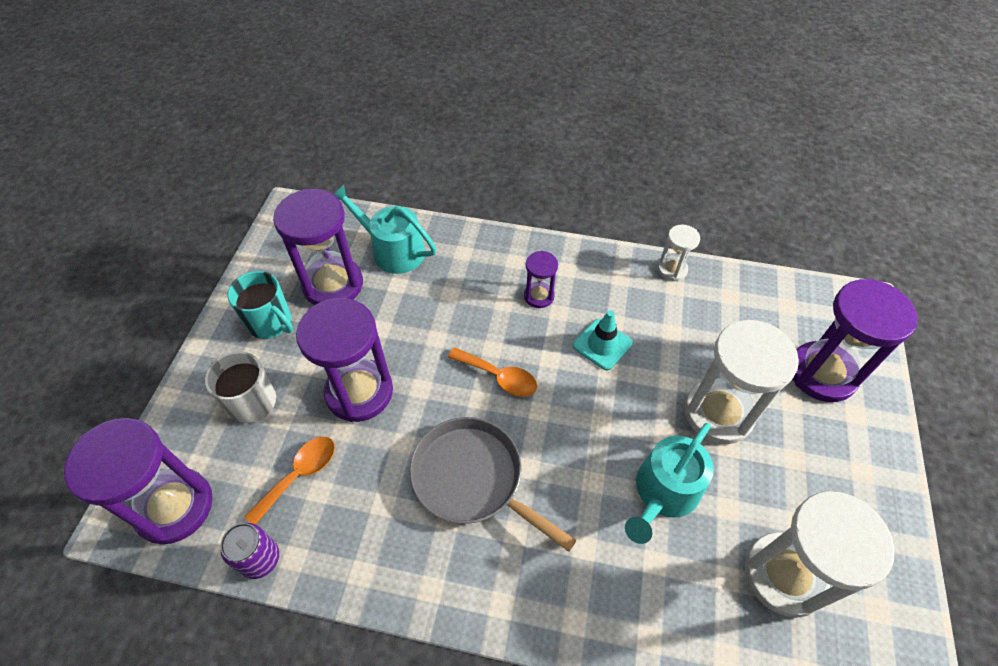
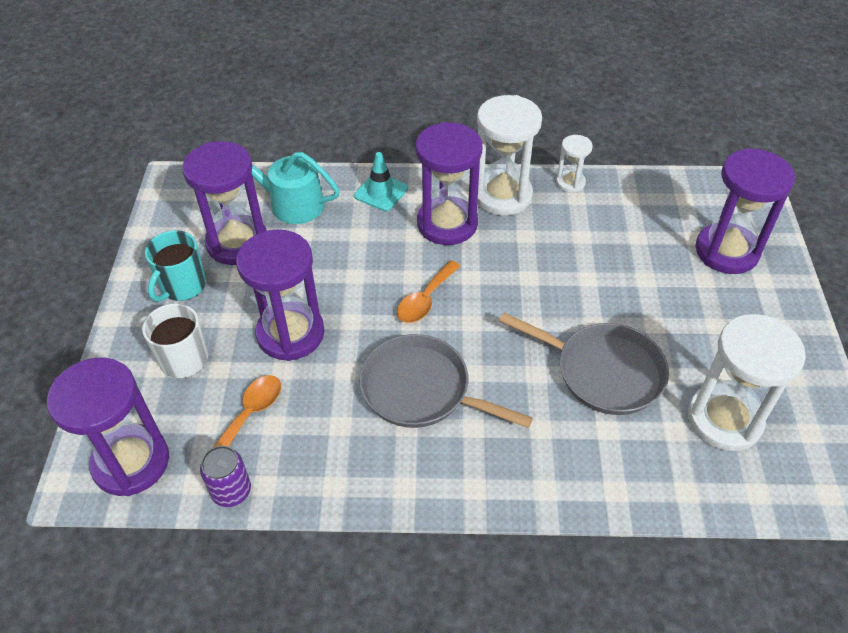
camera: 10 degrees left, 5 degrees down
turquoise mug [227,271,293,339] -> turquoise mug turned 90 degrees clockwise [145,230,206,302]
orange spoon [448,347,537,397] -> orange spoon turned 105 degrees clockwise [397,260,460,323]
purple hourglass [524,251,558,308] -> purple hourglass [416,122,482,245], size x2.00
turquoise traffic cone [573,310,633,371] -> turquoise traffic cone moved to [354,152,408,211]
turquoise watering can [625,423,714,544] -> grey pan [499,313,669,415]
white hourglass [684,320,799,444] -> white hourglass moved to [477,95,542,216]

